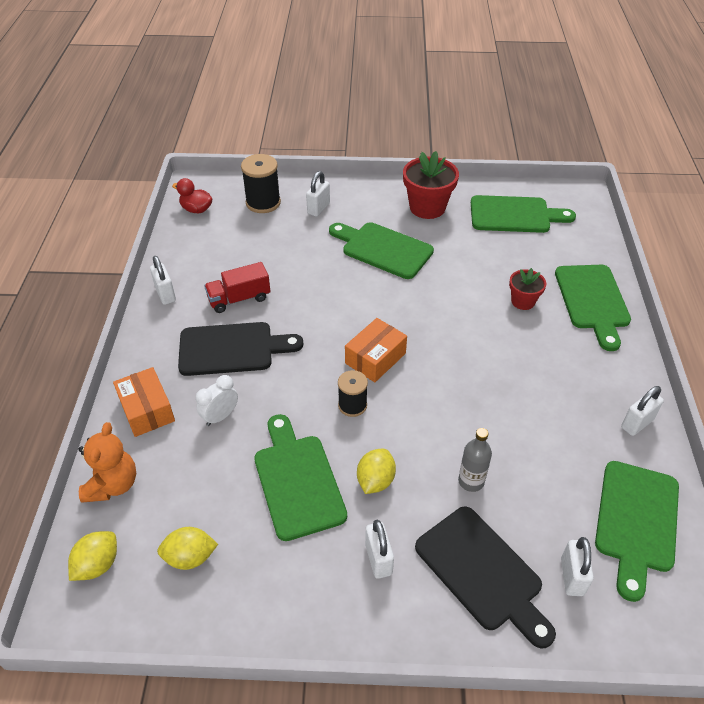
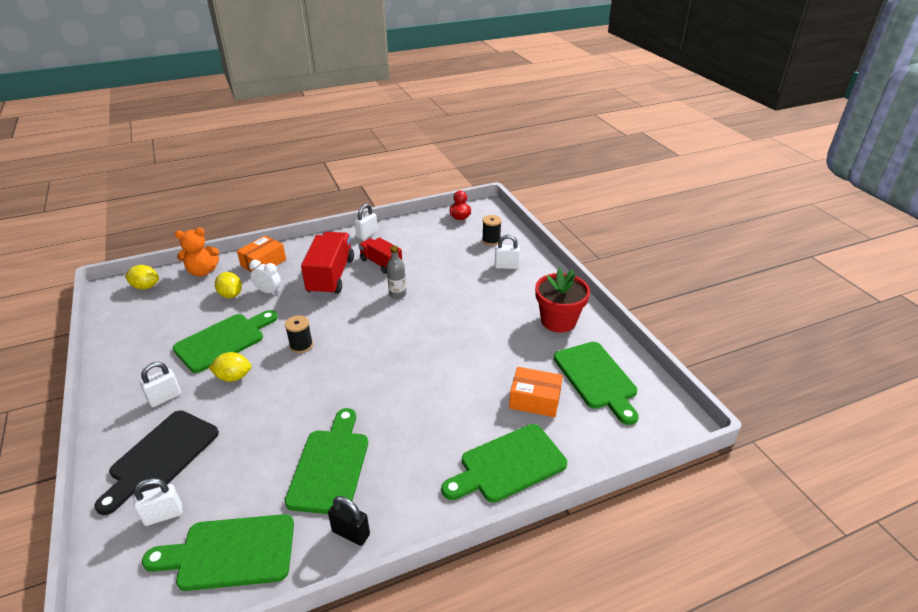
camera: 65 degrees right, 10 degrees down
yellow lemon [157,527,218,570] -> yellow lemon moved to [215,272,242,298]
black cutting board [178,322,303,376] -> red truck [301,232,354,296]
black spool [241,154,281,213] -> black spool [482,215,502,245], size x0.64
green cutting board [329,222,434,279] -> green cutting board moved to [285,408,368,514]
orange box [345,318,407,382] -> orange box moved to [509,367,563,417]
grey bottle [458,428,492,492] -> grey bottle moved to [387,246,406,299]
red flower pot [509,268,546,310] -> none
white padlock [621,386,664,436] -> black padlock [328,496,370,546]

